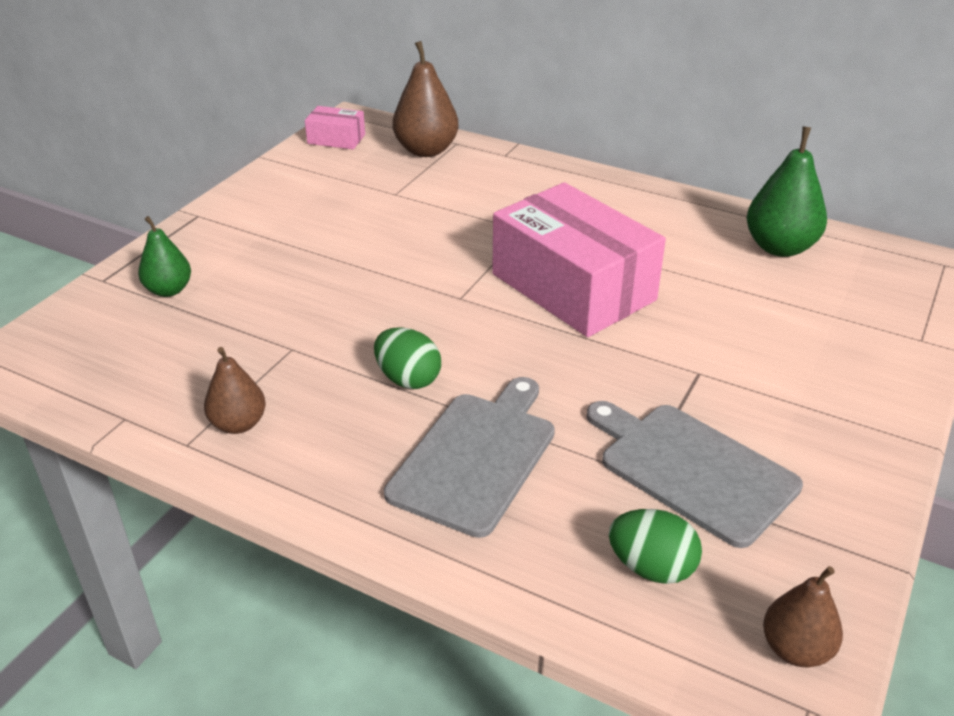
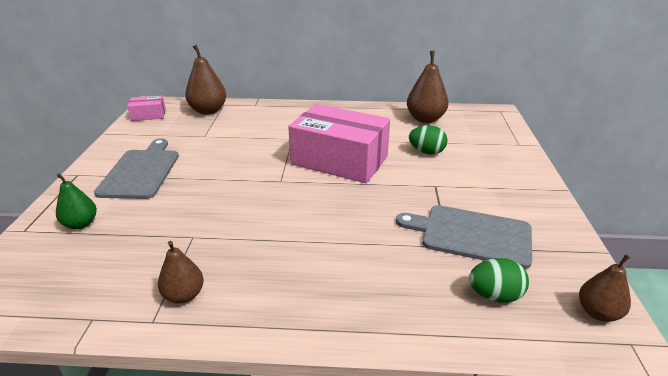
camera: 25 degrees left, 5 degrees down
green egg [374,327,441,389] -> green egg moved to [409,125,448,154]
grey cutting board [384,377,555,538] -> grey cutting board moved to [94,138,179,199]
green pear [746,126,827,257] -> brown pear [407,51,449,123]

